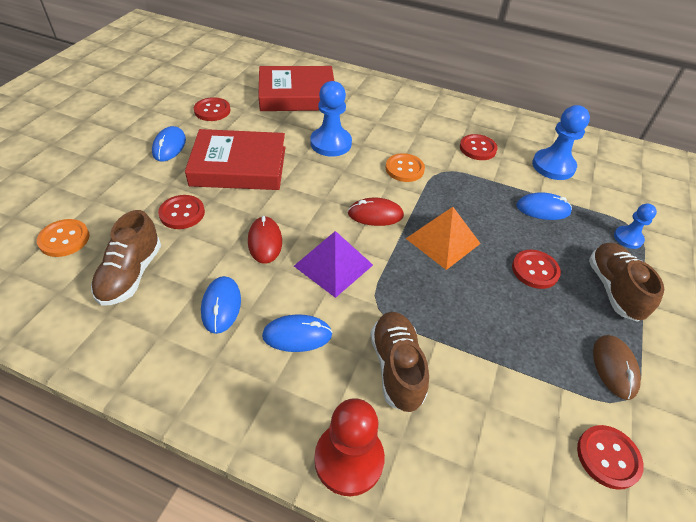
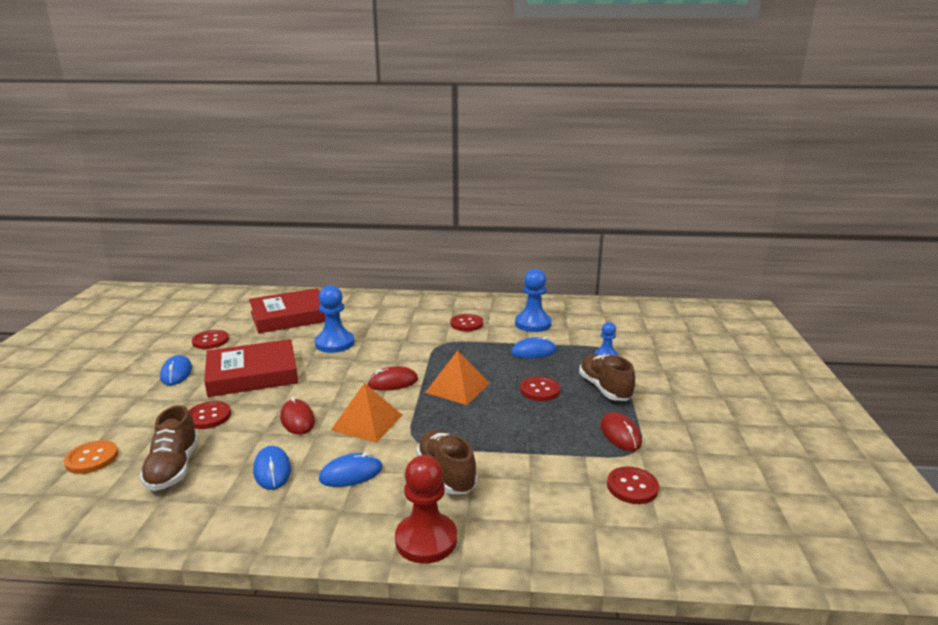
camera: 15 degrees left, 25 degrees down
purple pyramid [294,231,373,298] -> orange pyramid [331,383,402,443]
orange button [385,153,425,182] -> none
brown mouse [593,335,641,400] -> red mouse [600,412,642,451]

